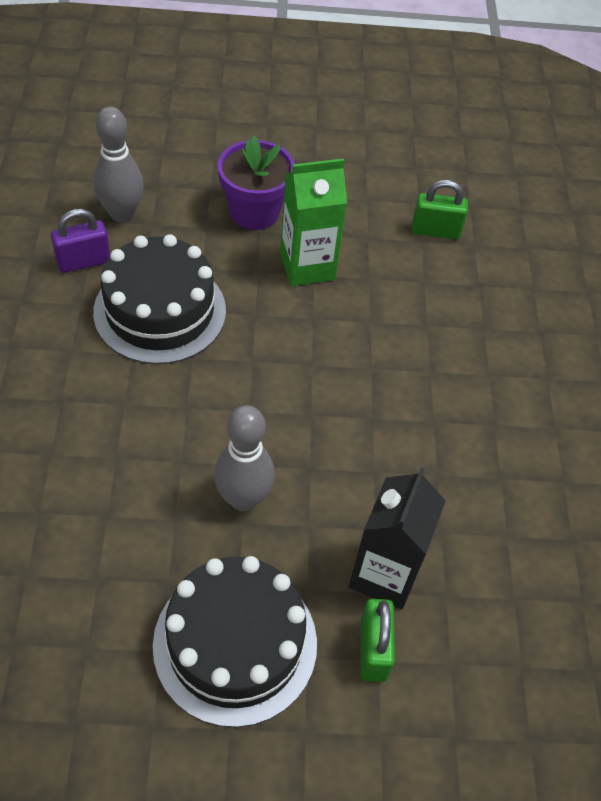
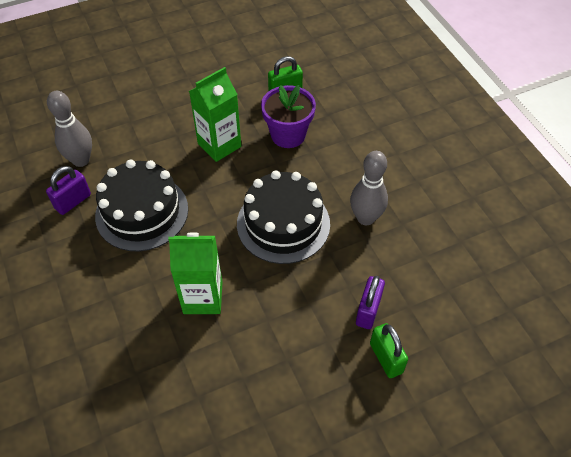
camera: 20 degrees left, 0 degrees up
black cake [153,556,317,727] -> black cake moved to [237,170,330,264]
grey bowling pin [214,405,275,511] -> grey bowling pin moved to [350,151,388,225]
purple flower pot [218,136,295,230] -> purple flower pot moved to [261,85,316,148]
black carton [349,467,446,609] -> purple padlock [356,276,385,329]
none -> green carton [168,232,222,314]

